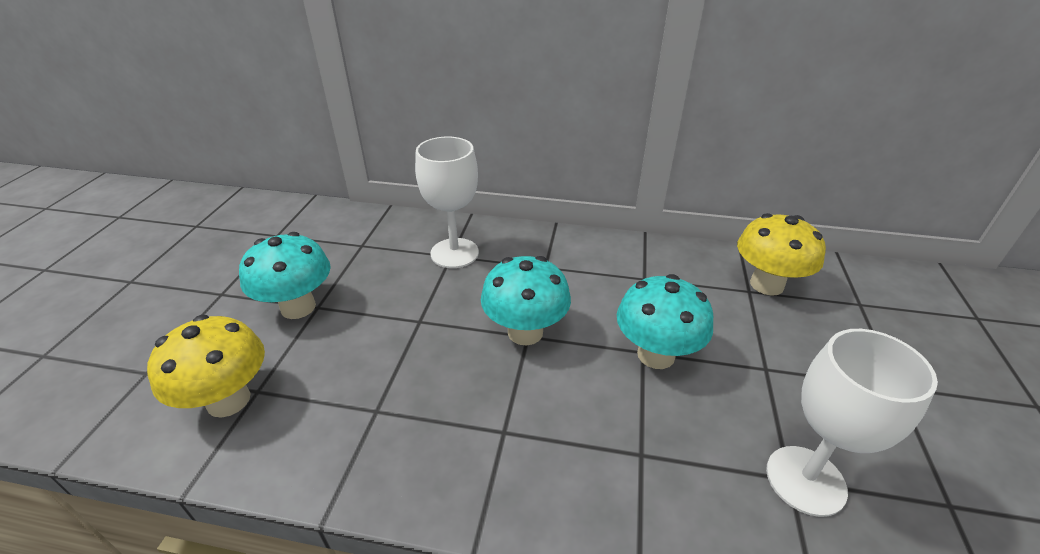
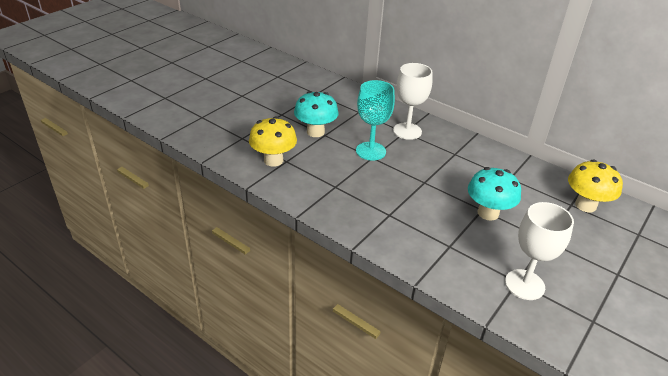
camera: 25 degrees right, 0 degrees up
turquoise mushroom [481,256,571,345] -> none
none -> turquoise goblet [356,80,395,160]

